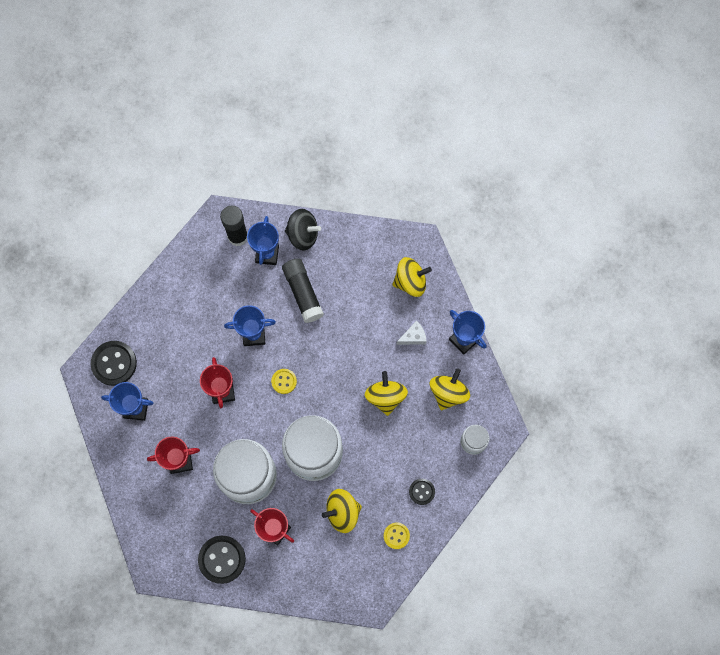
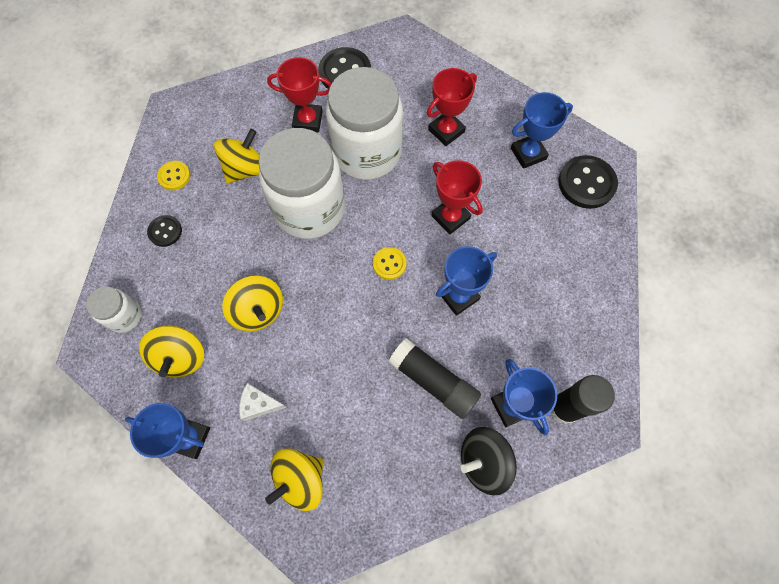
camera: 150 degrees right, 5 degrees down
white cheese [396,320,427,345] -> white cheese turned 60 degrees clockwise [239,383,287,421]

